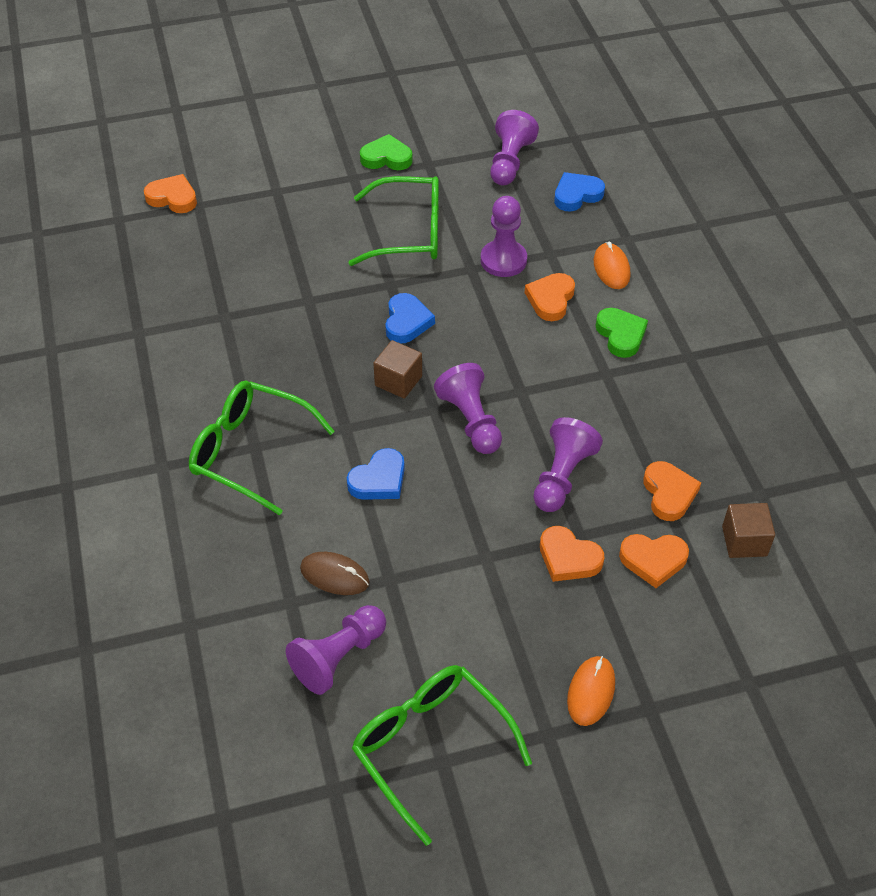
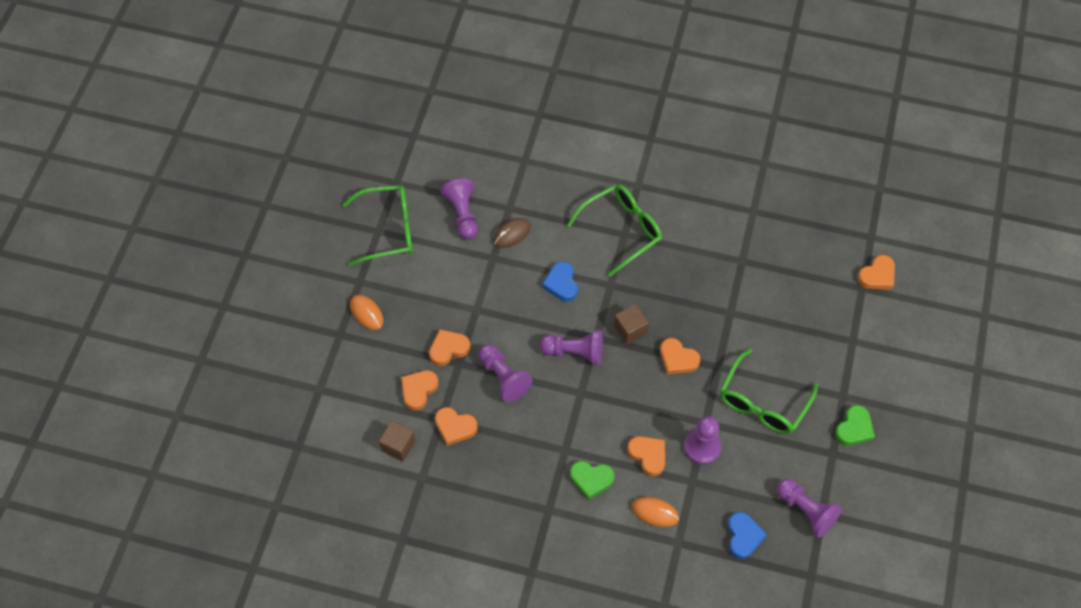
camera: 120 degrees right, 10 degrees up
blue heart [385,293,435,344] -> orange heart [660,338,700,374]

